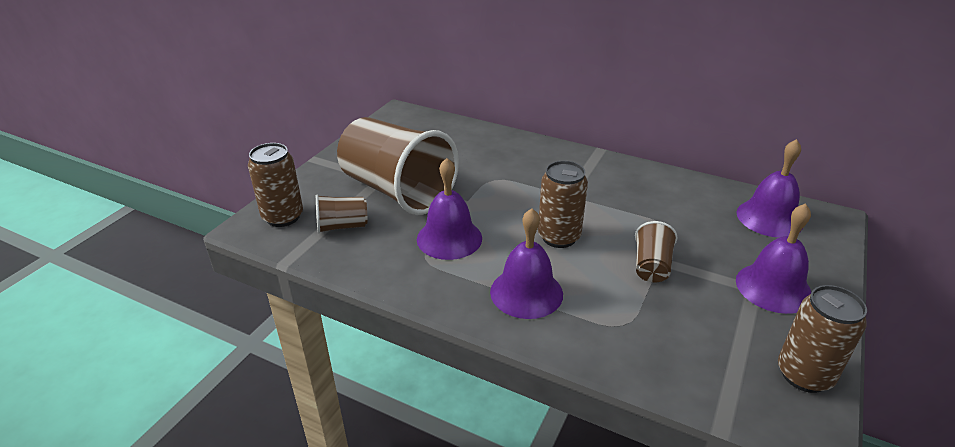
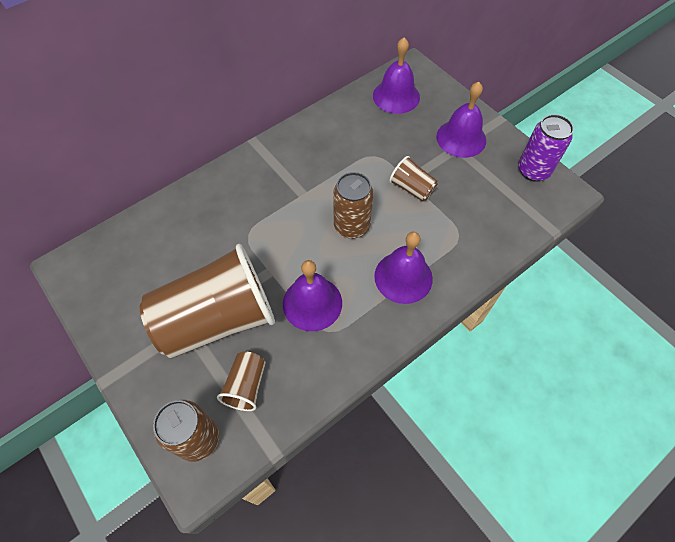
camera: 65 degrees left, 25 degrees up
brown can [778,285,867,393] -> purple can [518,114,574,182]

